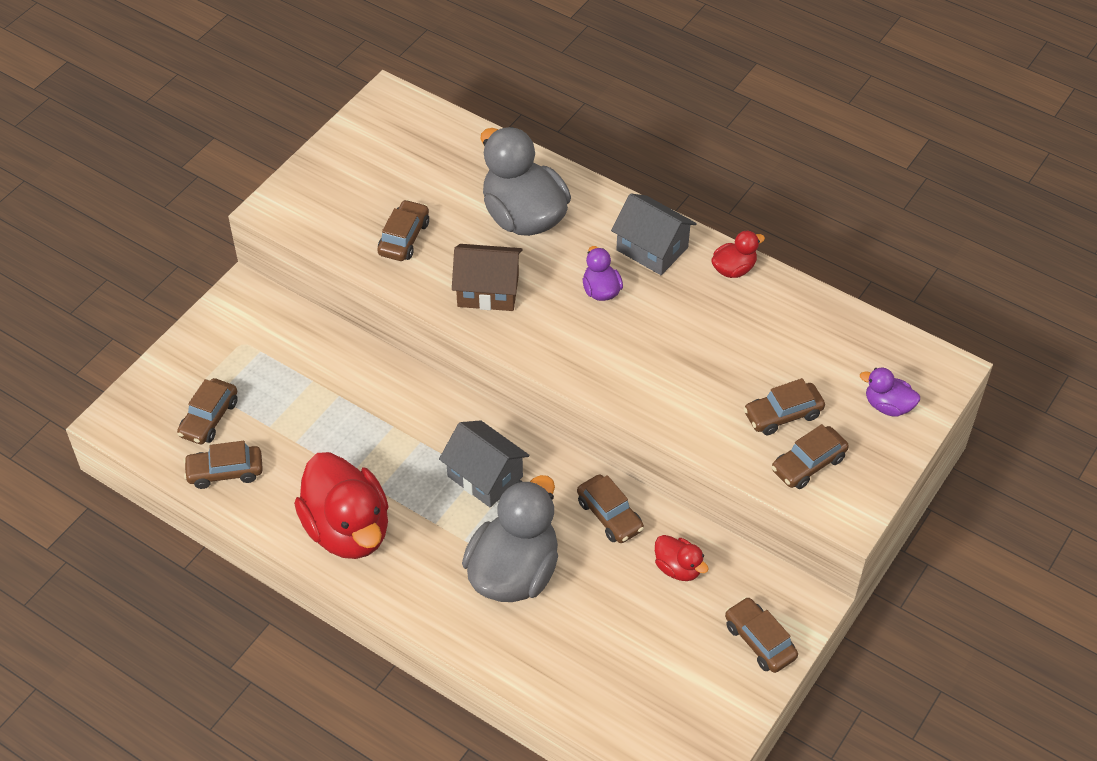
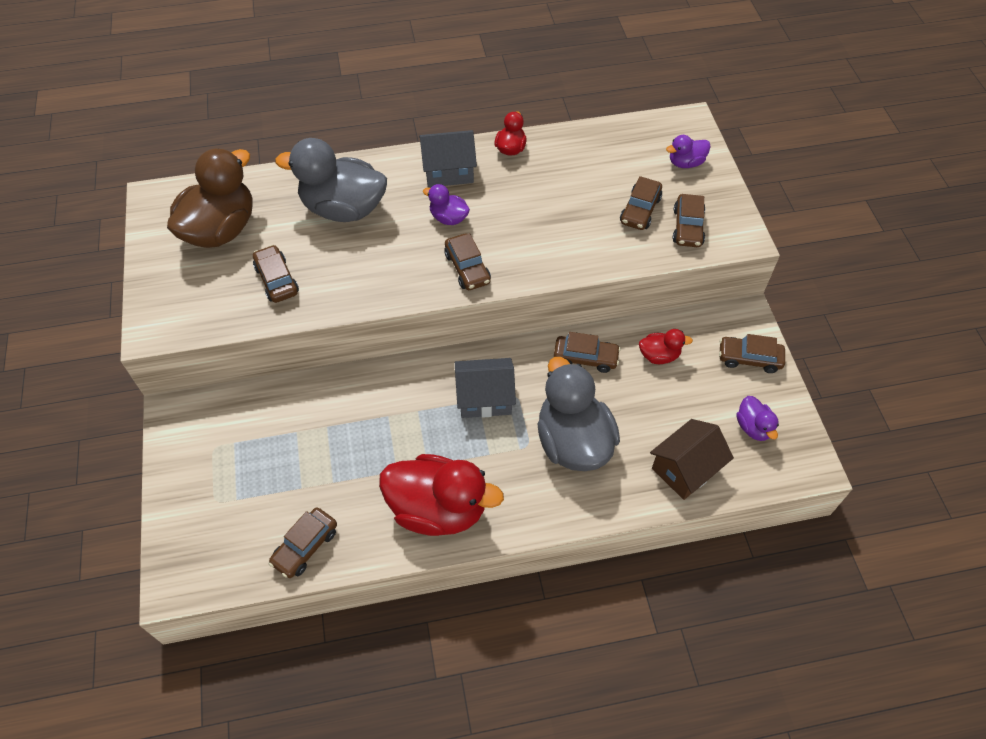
camera: 45 degrees left, 5 degrees up
brown car [177,378,238,445] -> brown car moved to [444,233,491,290]
brown house [452,244,522,311] -> brown house moved to [650,419,734,500]
none -> brown duck [167,149,253,248]
none -> purple duck [737,396,779,441]

